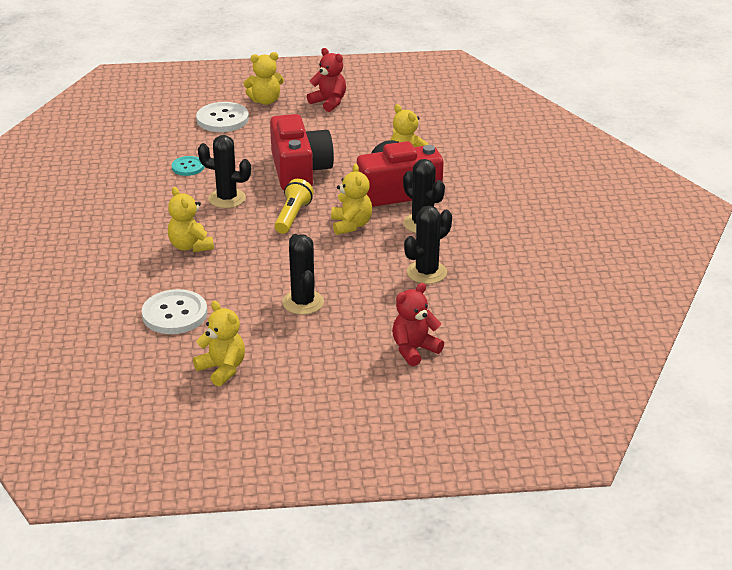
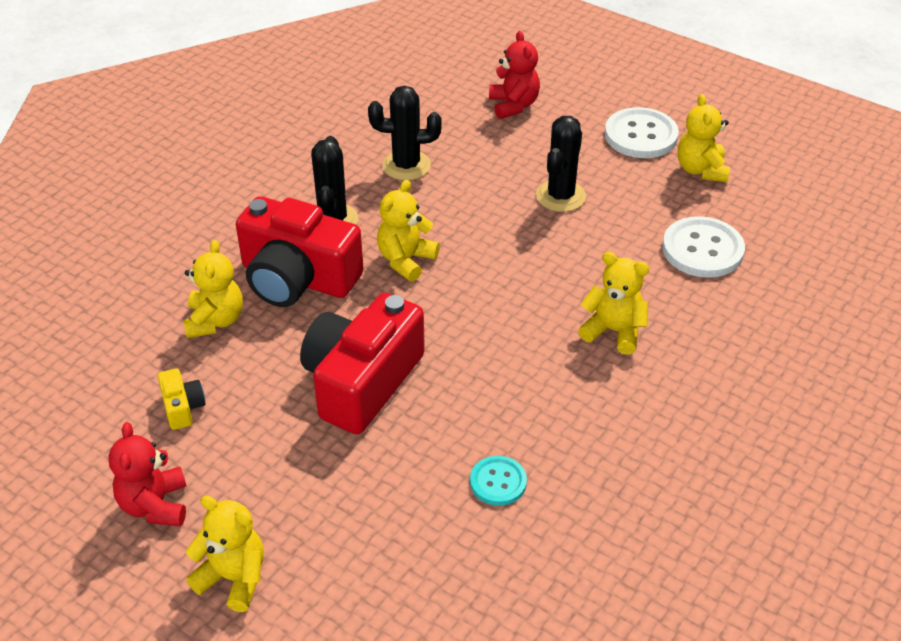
camera: 140 degrees left, 10 degrees up
yellow teddy bear [168,187,214,252] -> yellow teddy bear turned 75 degrees counterclockwise [578,252,649,355]
white button [196,102,249,132] -> white button moved to [605,107,679,158]
black cactus [198,135,251,208] -> none
yellow flashlight [274,179,314,234] -> none
red teddy bear [392,283,444,366] -> red teddy bear turned 105 degrees counterclockwise [489,31,540,119]
none -> yellow camera [158,368,206,430]

